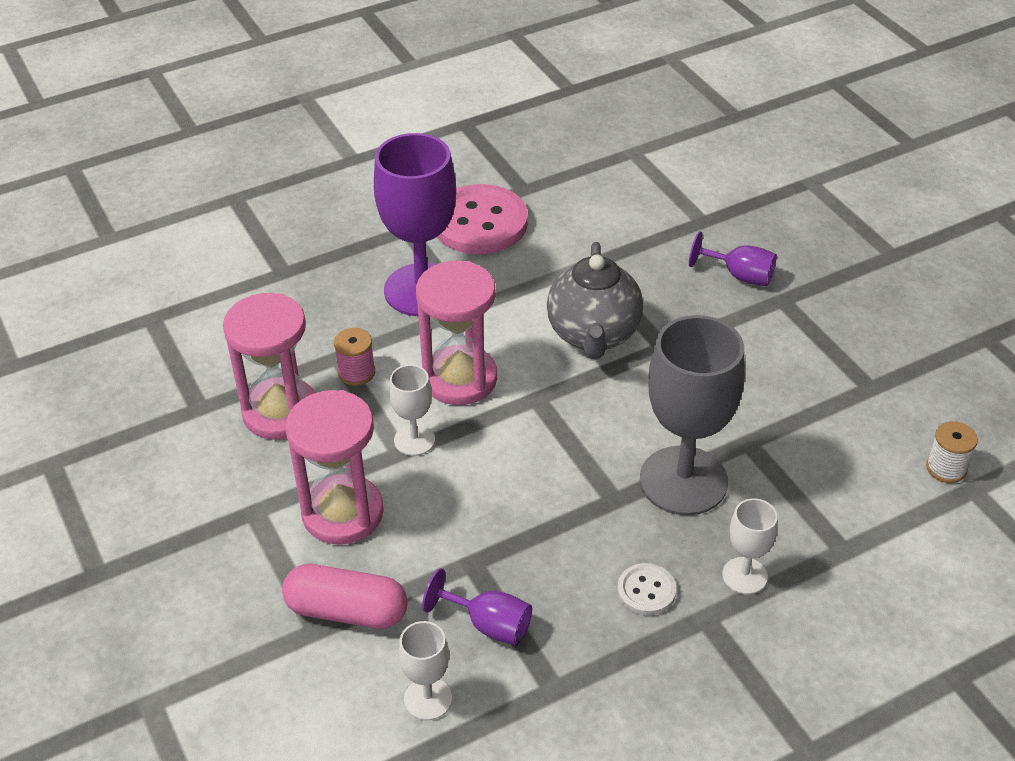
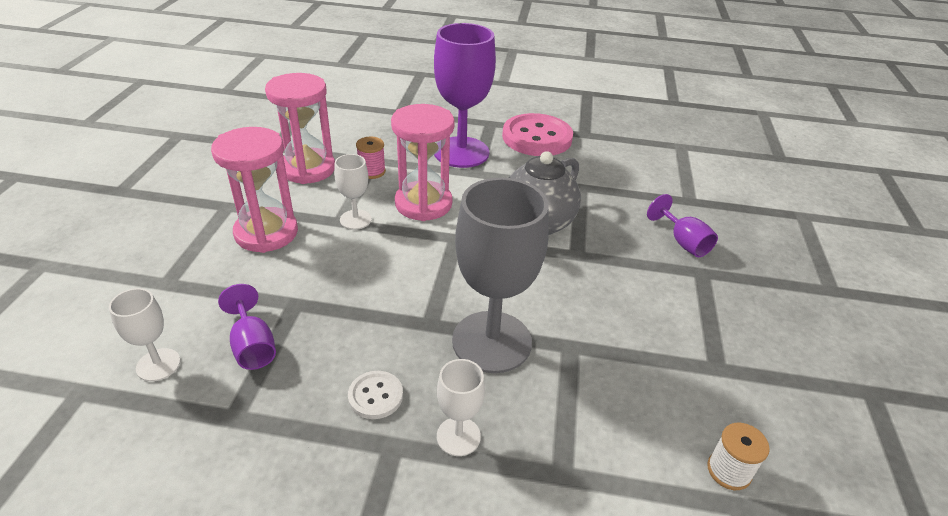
camera: 35 degrees right, 5 degrees down
pink capsule [282,564,408,629] -> none

